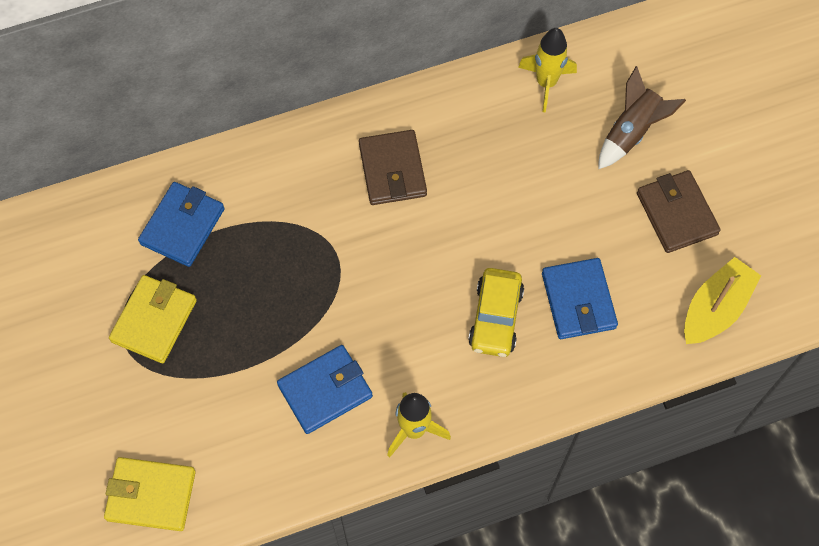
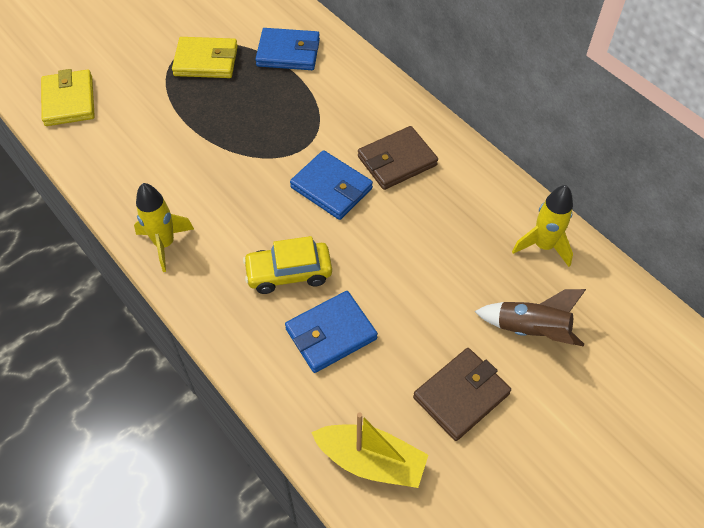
camera: 70 degrees right, 10 degrees down
blue wallet [277,345,373,434] -> blue wallet moved to [290,150,373,220]

